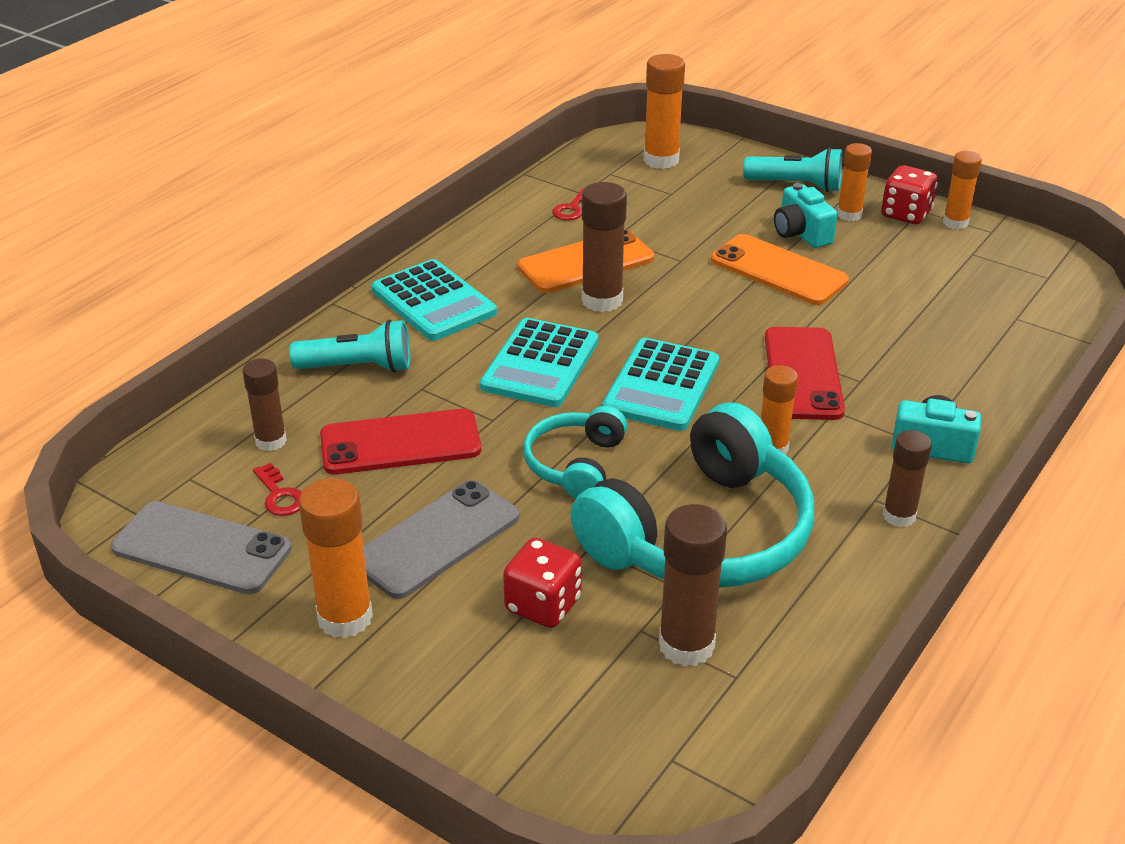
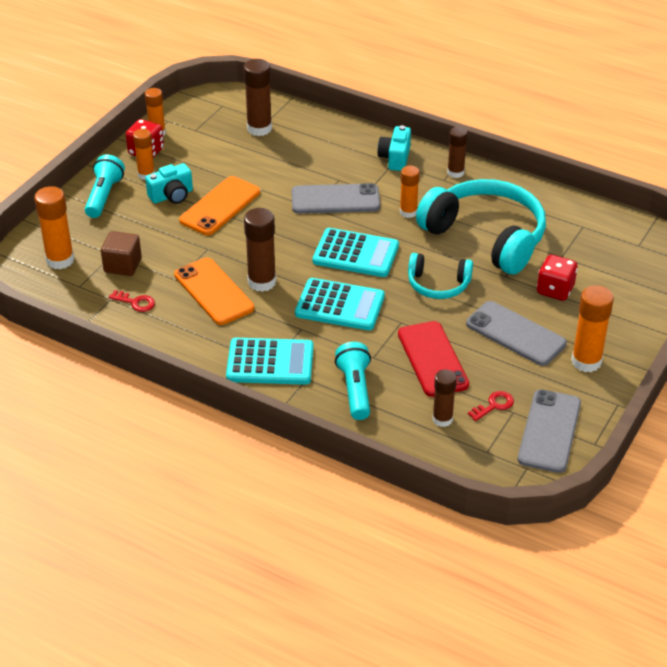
camera: 95 degrees left, 5 degrees up
turquoise calculator [371,259,497,341] -> turquoise calculator turned 45 degrees clockwise [226,338,313,385]
brown glue stick [659,504,727,666] -> brown glue stick moved to [244,59,272,136]
red phone [765,327,845,420] -> grey phone [291,183,380,214]
none -> brown cube [101,231,142,276]

